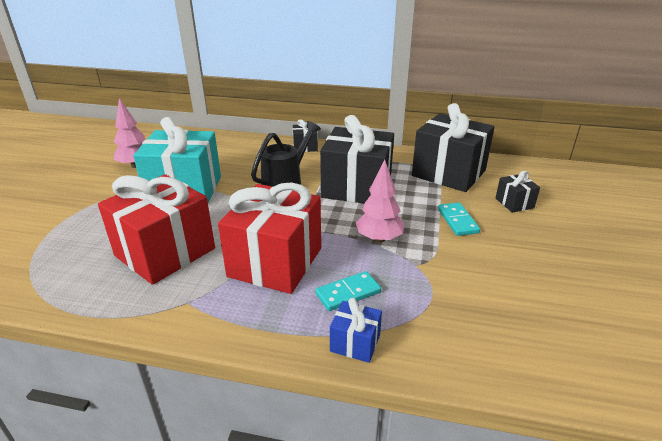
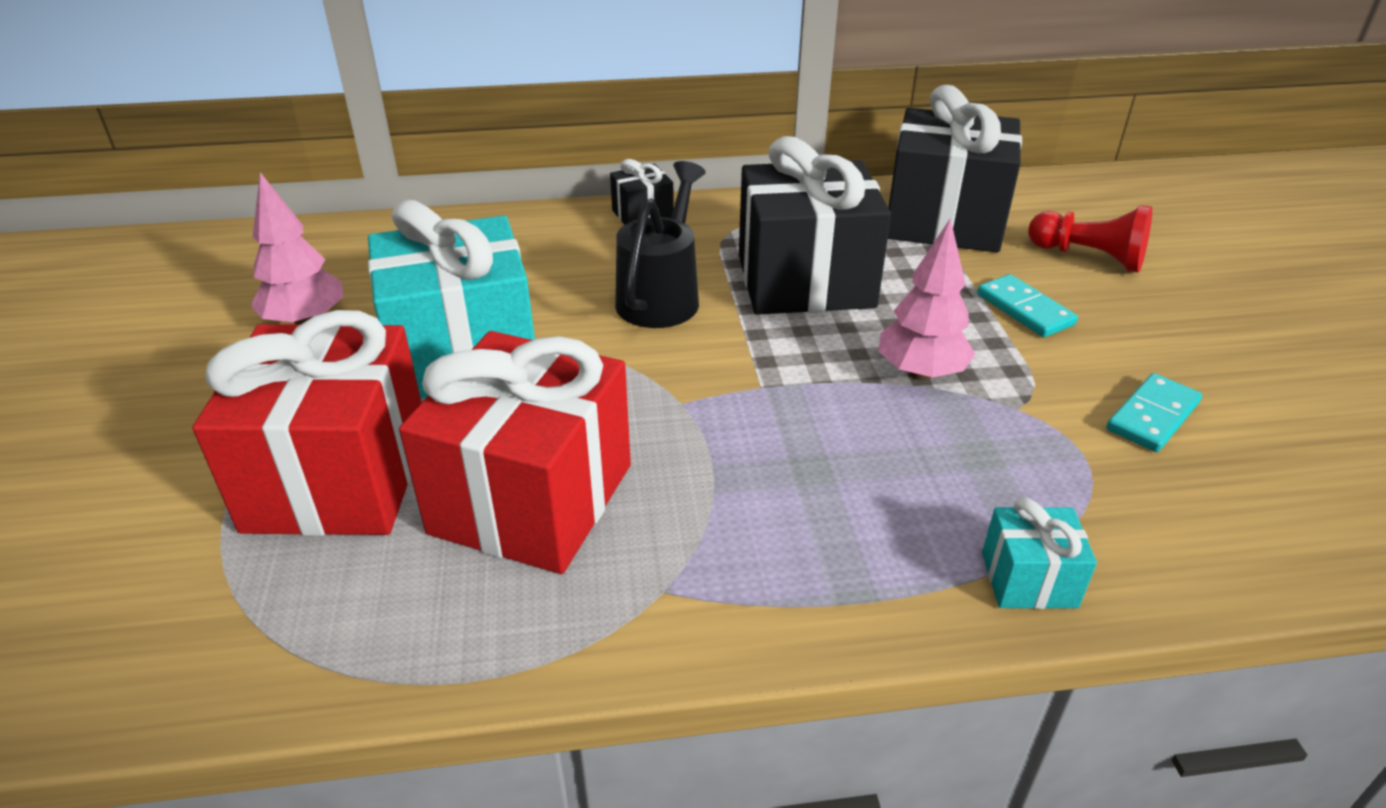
camera: 20 degrees left, 5 degrees up
red gift [218,182,321,294] -> red gift moved to [192,310,422,536]
turquoise domino [315,271,381,311] -> turquoise domino moved to [1106,373,1202,452]
blue gift [330,298,382,363] -> turquoise gift [982,497,1097,609]
black gift [496,171,540,213] -> red pawn [1028,205,1152,273]

